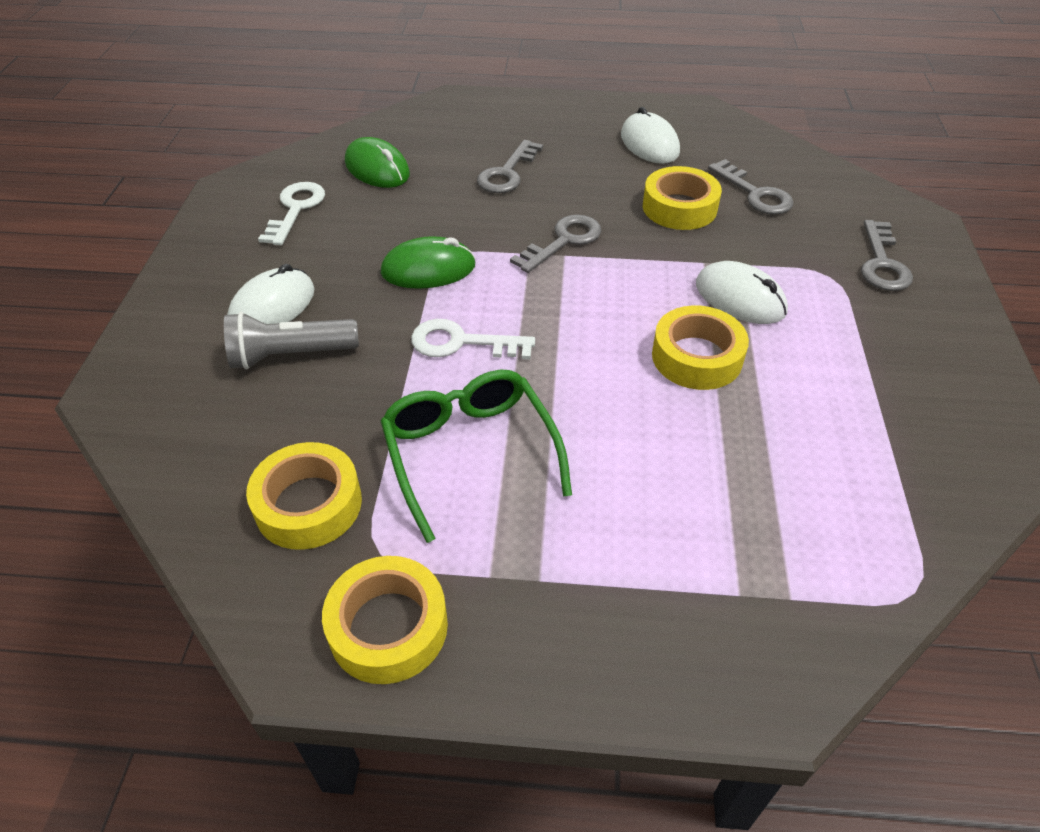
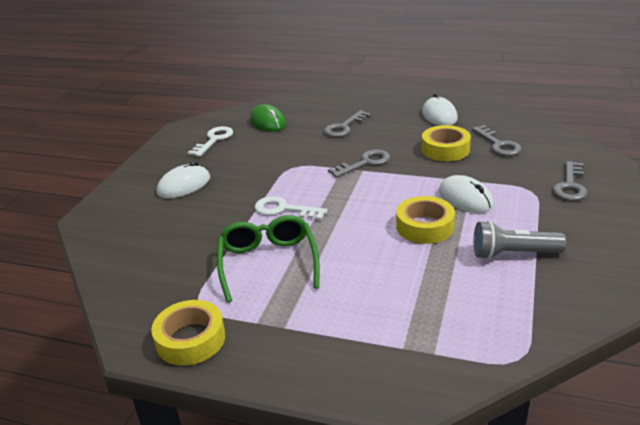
camera: 15 degrees right, 15 degrees down
grey flashlight [224,312,359,369] -> grey flashlight moved to [474,221,567,259]
yellow tape [246,442,362,550] -> none
green mouse [381,236,476,289] -> none

